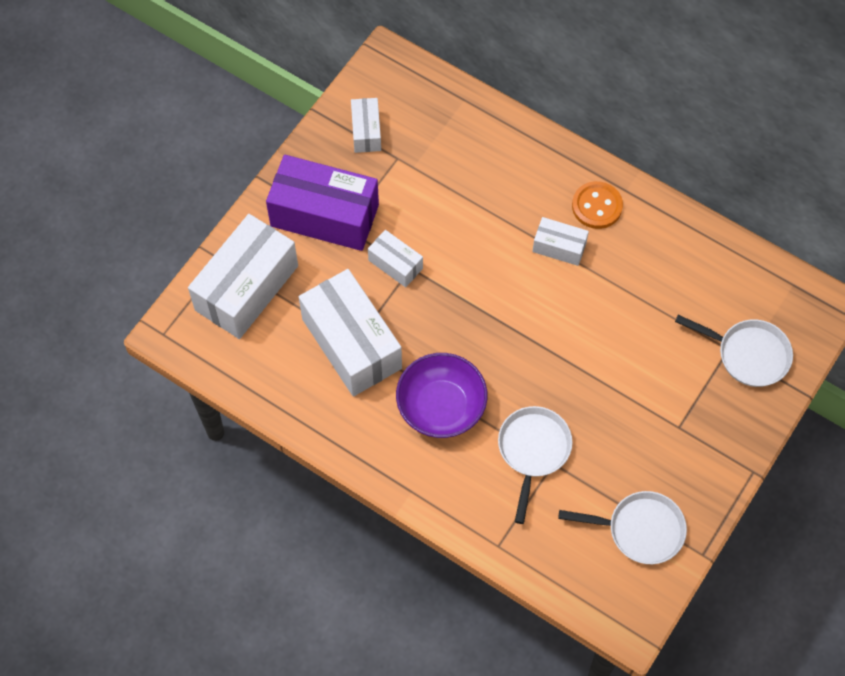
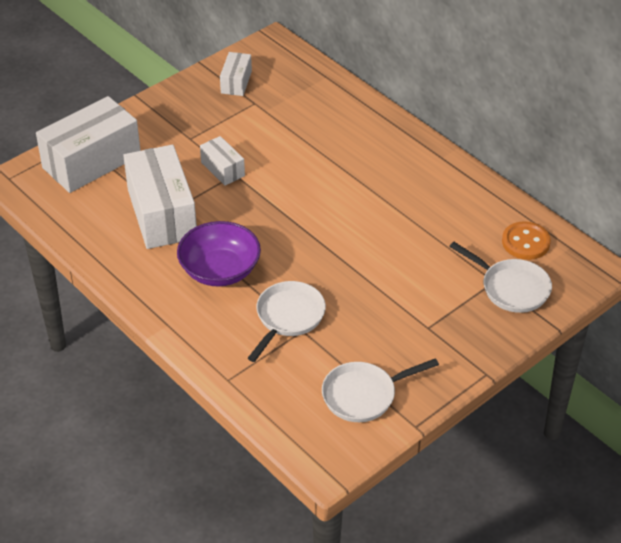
camera: 15 degrees right, 20 degrees down
purple box [266,155,379,251] -> none
white box [532,217,589,266] -> none
white pan [558,491,687,564] -> white pan turned 135 degrees clockwise [322,358,439,422]
orange button [572,181,623,229] -> orange button moved to [502,221,551,260]

